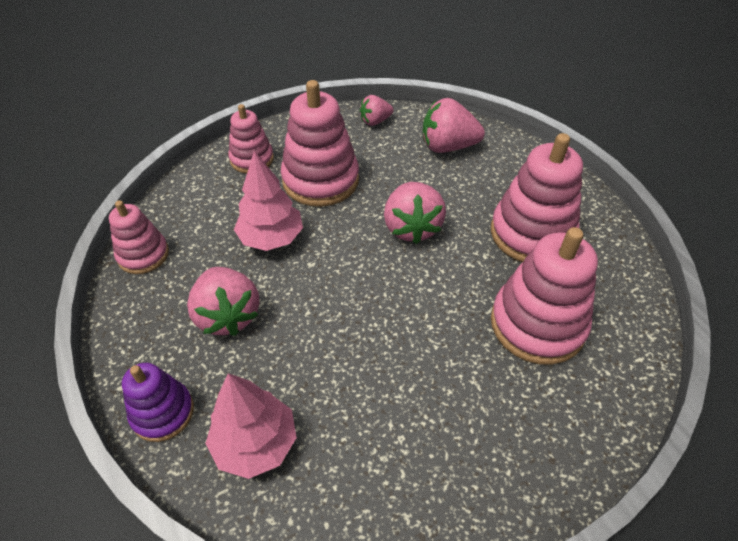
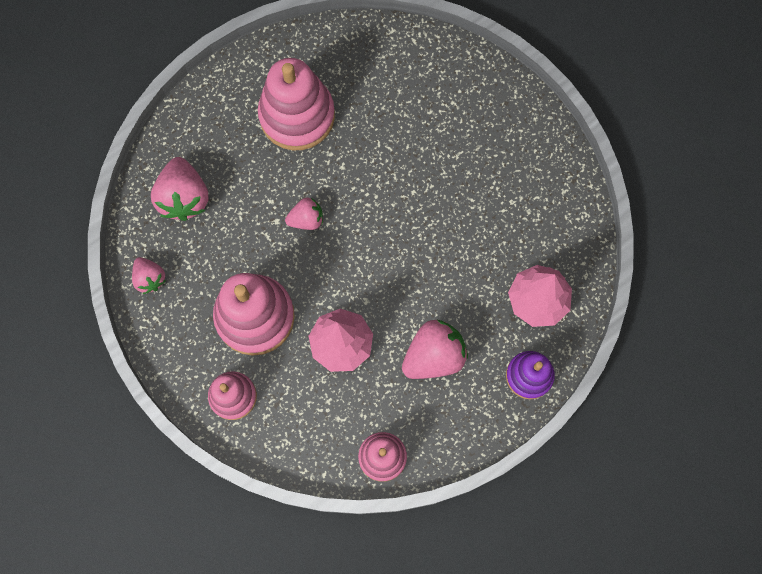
camera: 100 degrees left, 25 degrees up
pink strawberry [384,182,446,244] -> pink strawberry [285,198,323,230], size x0.59
pink stacking toy [491,227,598,365] -> none

